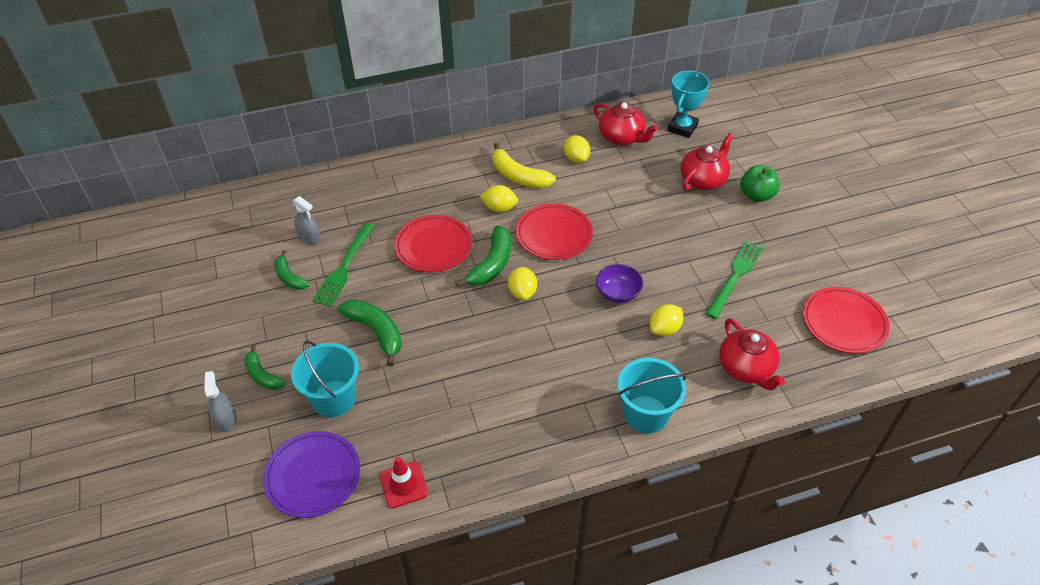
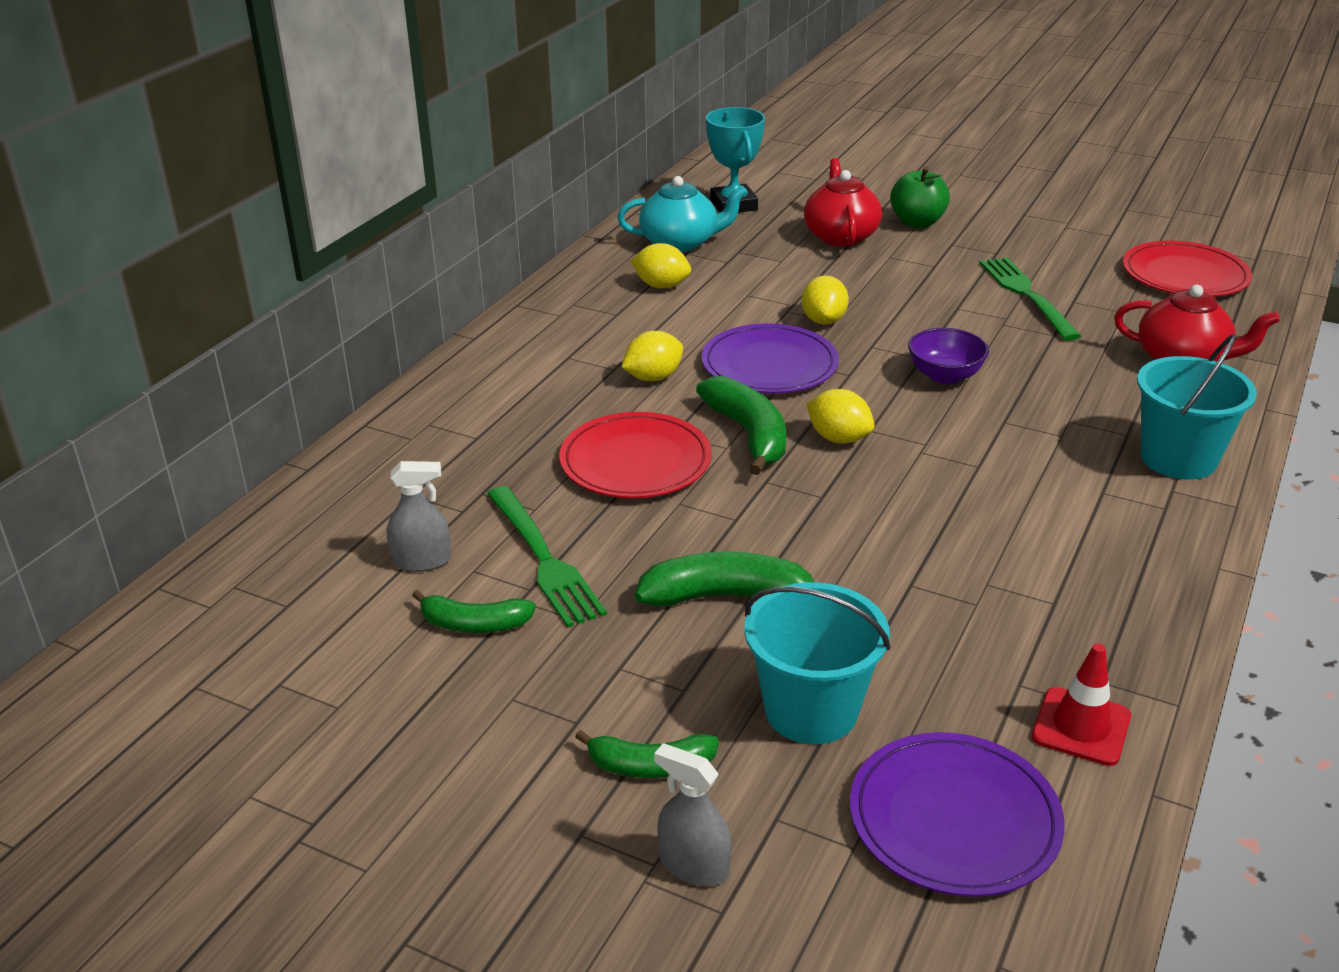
camera: 45 degrees left, 15 degrees down
yellow banana [492,143,556,188] -> none
red plate [516,204,593,260] -> purple plate [702,323,839,394]
red teapot [593,102,659,145] -> turquoise teapot [617,176,747,252]
yellow lemon [650,304,683,336] -> yellow lemon moved to [801,275,849,325]

